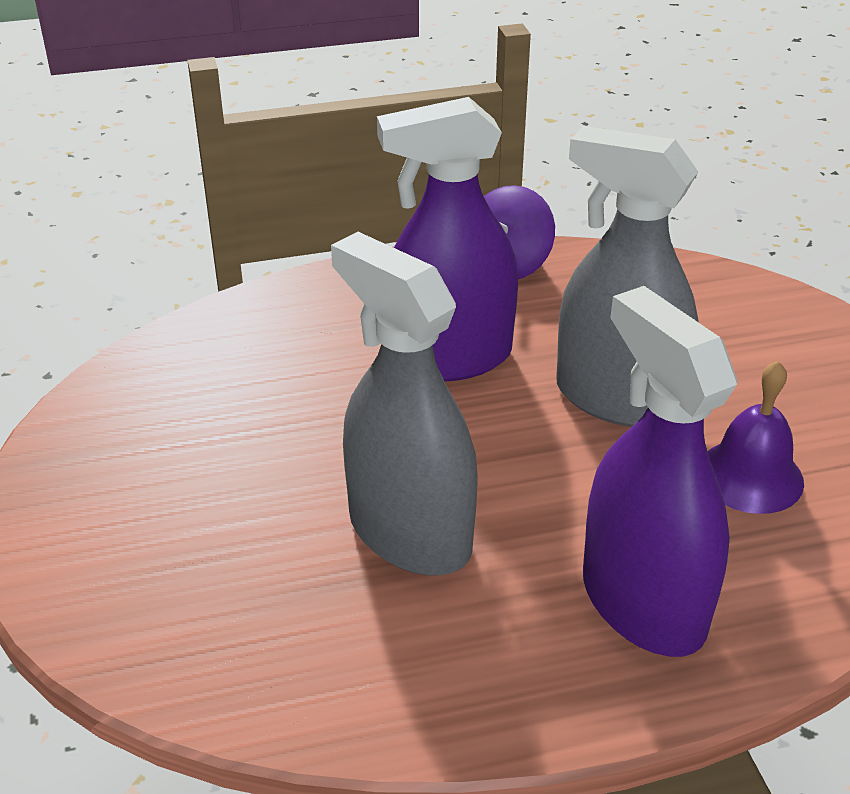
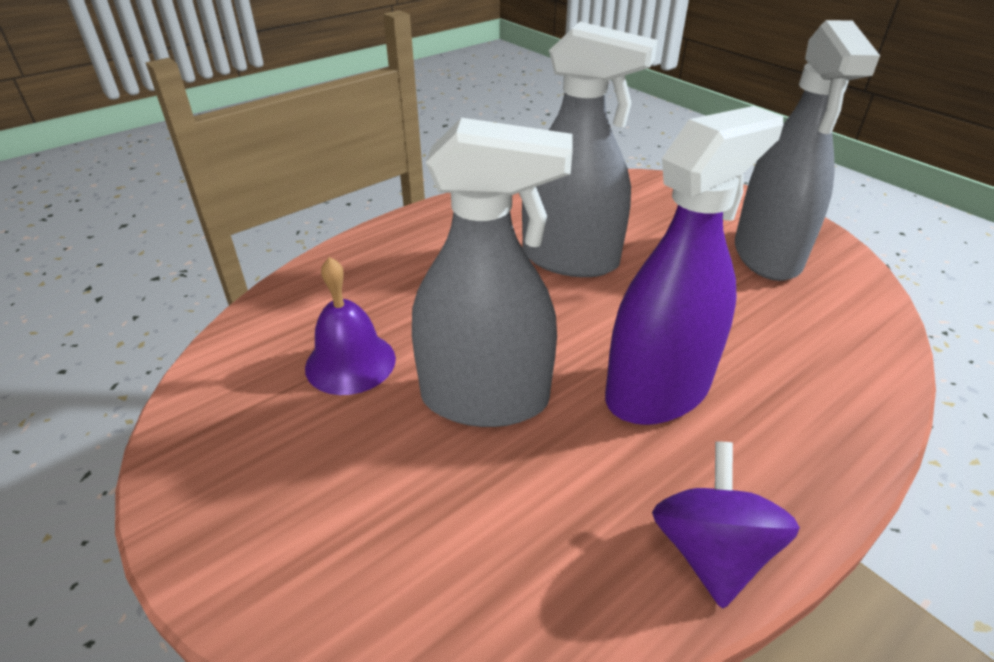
camera: 155 degrees right, 0 degrees up
purple spray bottle [583,286,737,657] -> none
none -> grey spray bottle [735,20,880,281]

